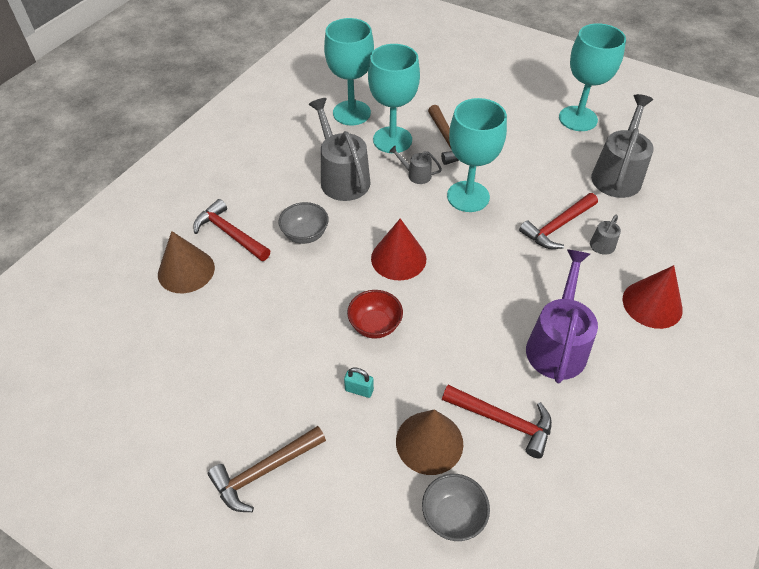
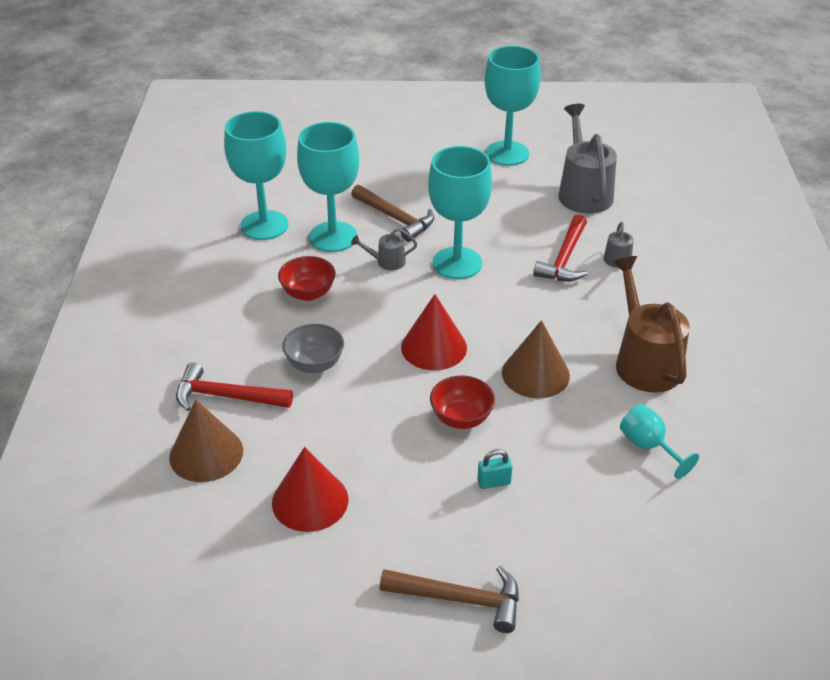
camera: 30 degrees left, 10 degrees down
brown hammer [208,426,326,512] -> brown hammer turned 105 degrees counterclockwise [380,566,519,633]
grey watering can [308,98,370,201] -> red bowl [278,256,336,301]
brown cone [396,410,463,475] -> brown cone moved to [502,320,570,398]
grey bowl [422,474,490,541] -> none
red hammer [442,385,552,459] -> turquoise goblet [620,404,699,479]
purple watering can [526,249,598,383] -> brown watering can [612,256,690,392]
red cone [623,265,683,329] -> red cone moved to [272,447,348,532]

